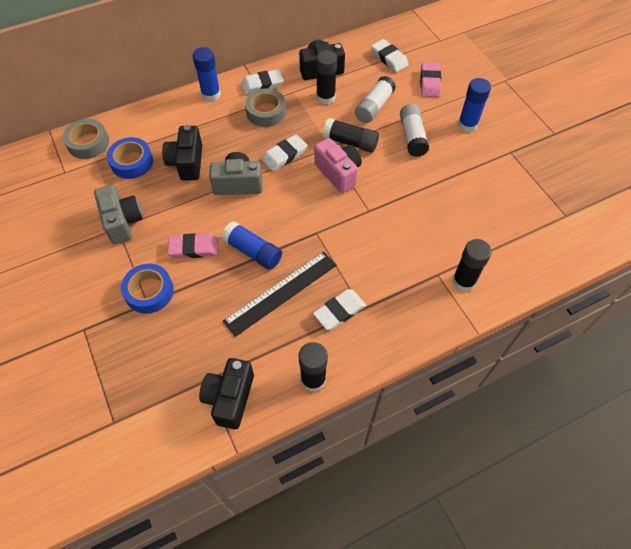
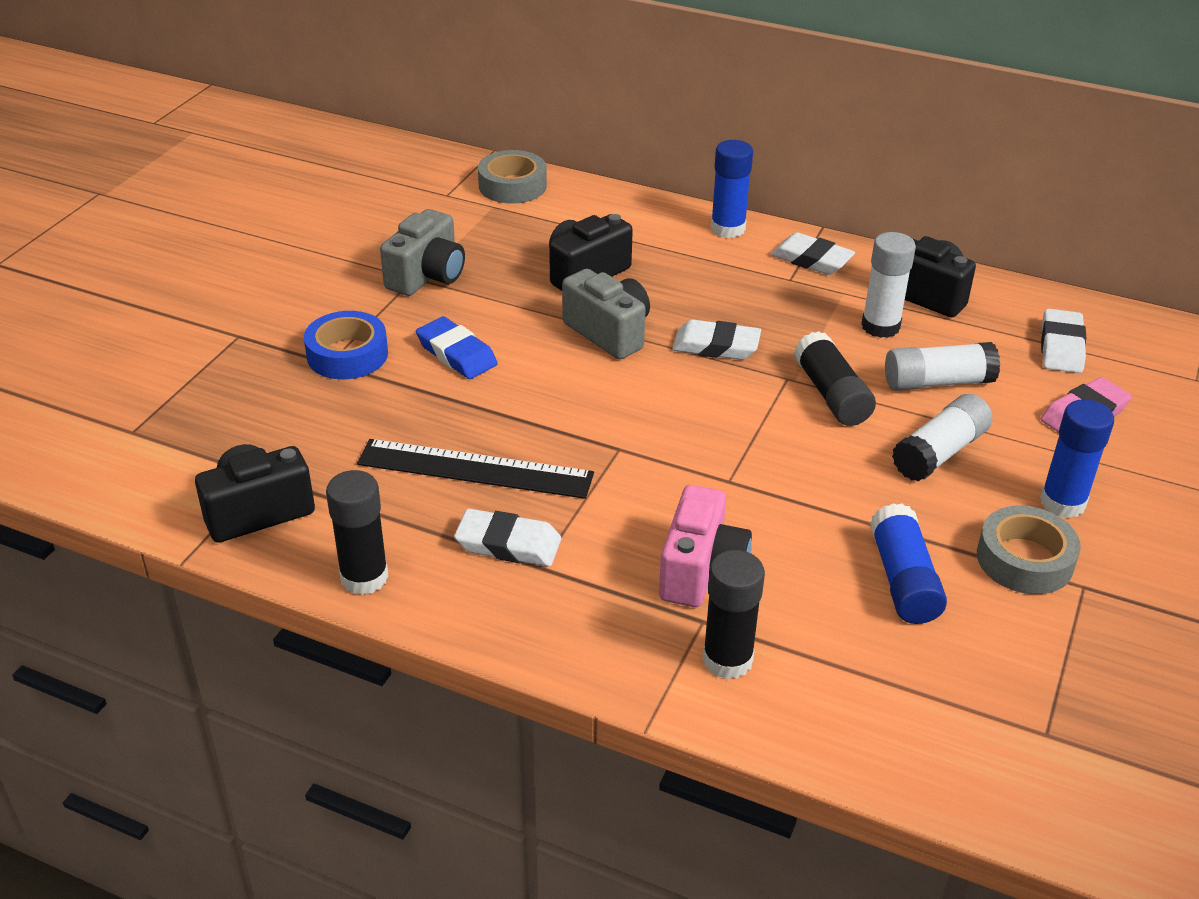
camera: 50 degrees right, 20 degrees down
blue tape [107,137,153,179] -> none
pink eraser [168,233,219,258] -> blue eraser [416,316,498,379]
blue glue stick [222,221,282,270] -> blue glue stick moved to [870,503,947,624]
grey tape [245,88,286,127] -> grey tape moved to [977,506,1081,594]
pink camera [314,138,362,193] -> pink camera moved to [659,485,752,607]
black glue stick [316,50,337,104] -> white glue stick [861,232,916,338]

